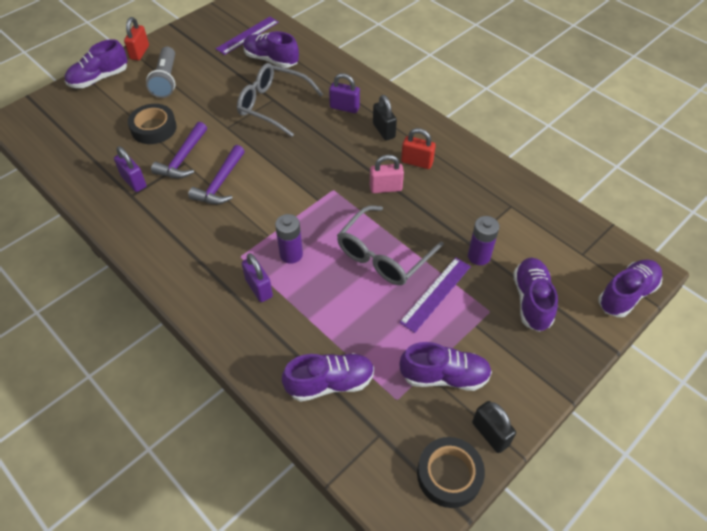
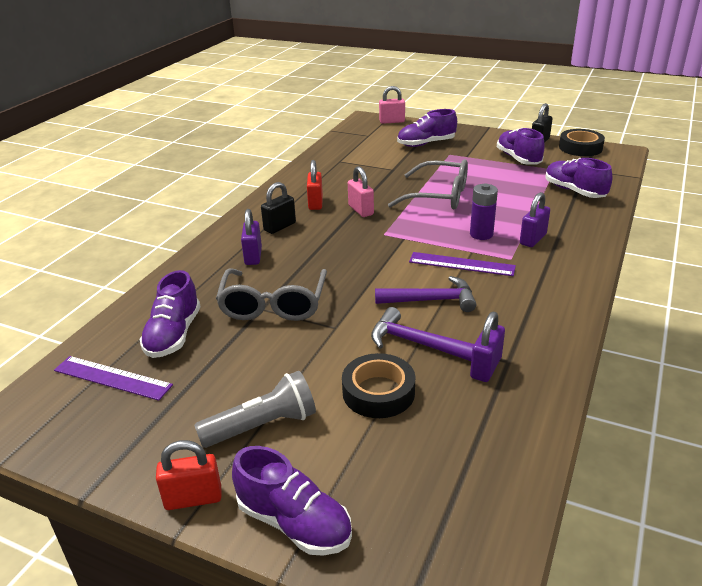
camera: 110 degrees left, 20 degrees down
purple hammer [151,122,207,178] -> purple hammer turned 150 degrees counterclockwise [371,307,474,361]
purple ruler [399,257,471,333] -> purple ruler moved to [409,252,516,276]
purple battery [468,216,499,265] -> none
purple shoe [599,259,663,317] -> pink padlock [379,86,405,124]

